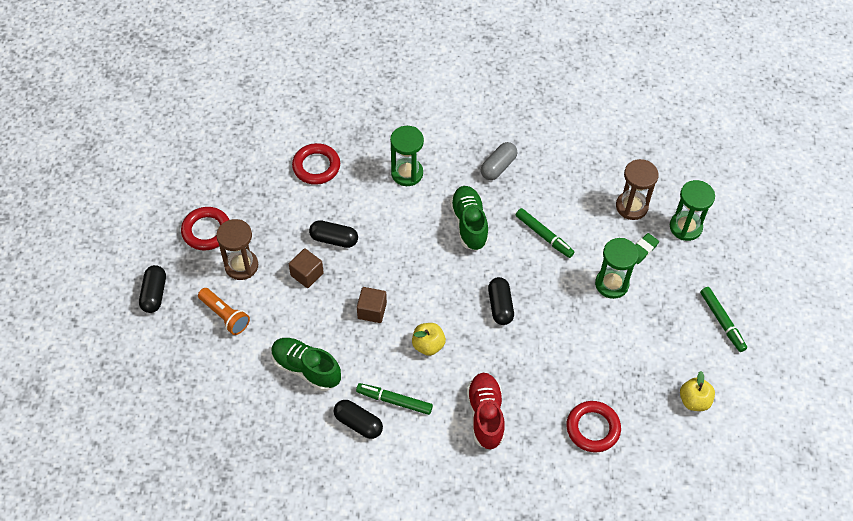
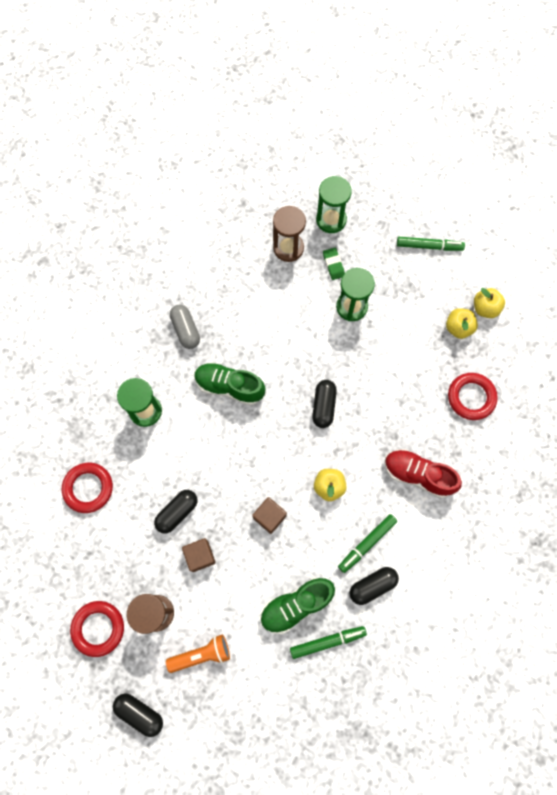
camera: 60 degrees left, 15 degrees up
black capsule [488,277,514,325] -> black capsule turned 75 degrees clockwise [312,380,337,428]
green marker [516,208,575,258] -> green marker moved to [290,626,367,659]
none -> yellow apple [446,308,478,339]

